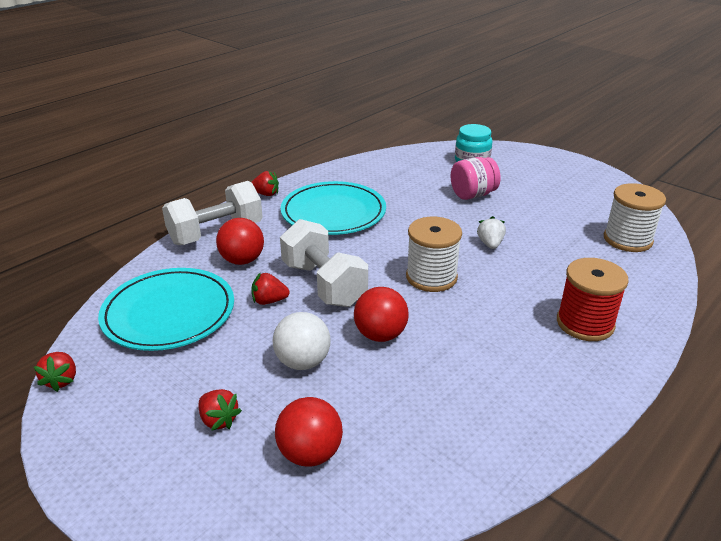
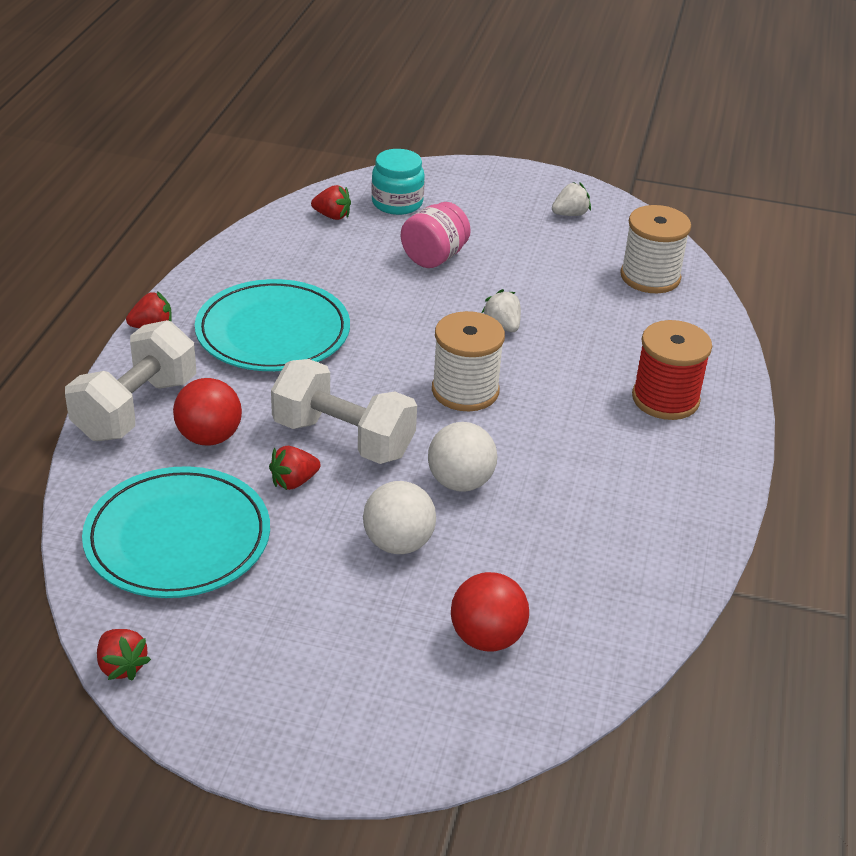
camera: 30 degrees left, 5 degrees up
red strawberry [198,389,242,431] -> red strawberry moved to [311,185,351,220]
red ball [354,287,409,342] -> white ball [428,422,497,492]
none -> white strawberry [552,182,591,216]

